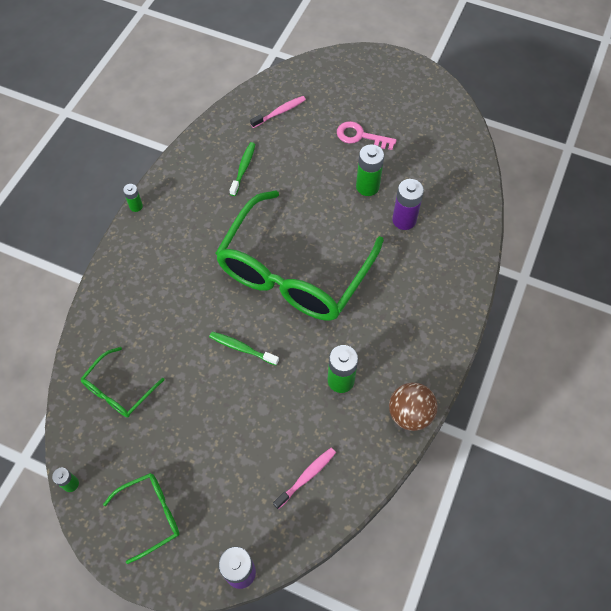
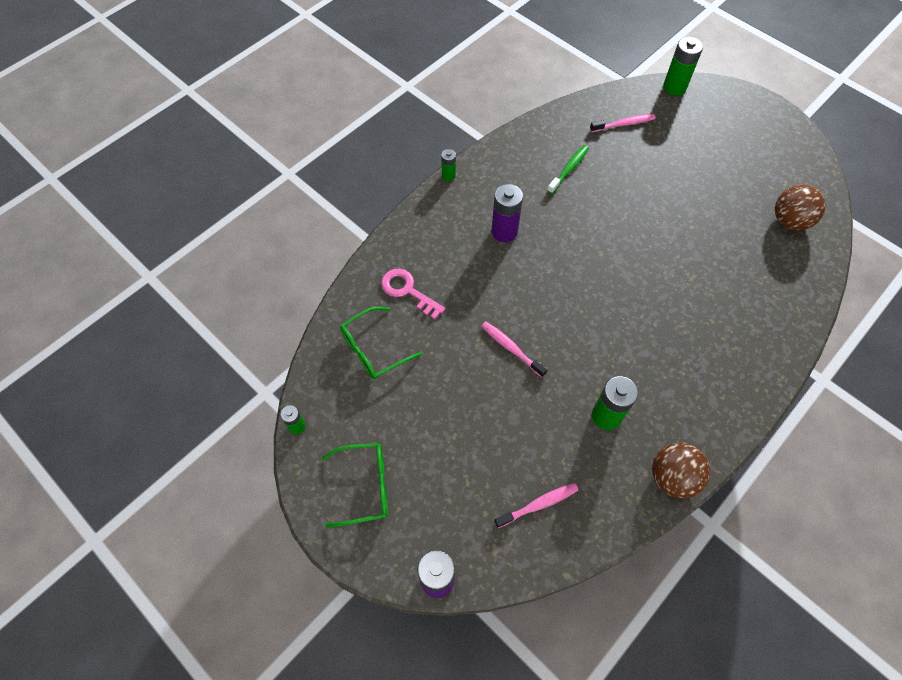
camera: 20 degrees right, 0 degrees up
green toothbrush [209,332,279,365] -> pink toothbrush [481,322,548,377]
green glasses [215,190,384,321] -> none
pink key [337,121,397,150] -> pink key moved to [381,268,445,319]
green battery [356,145,384,196] -> green battery moved to [663,37,703,96]
purple battery [392,179,424,230] -> purple battery moved to [491,184,523,242]
none -> brown ball [775,184,826,231]

